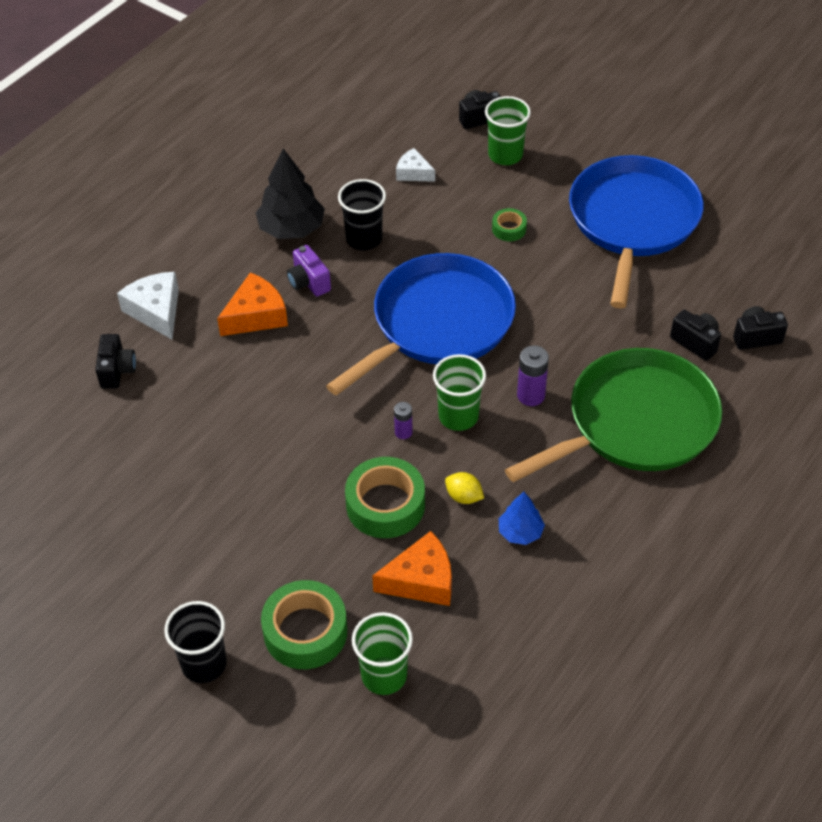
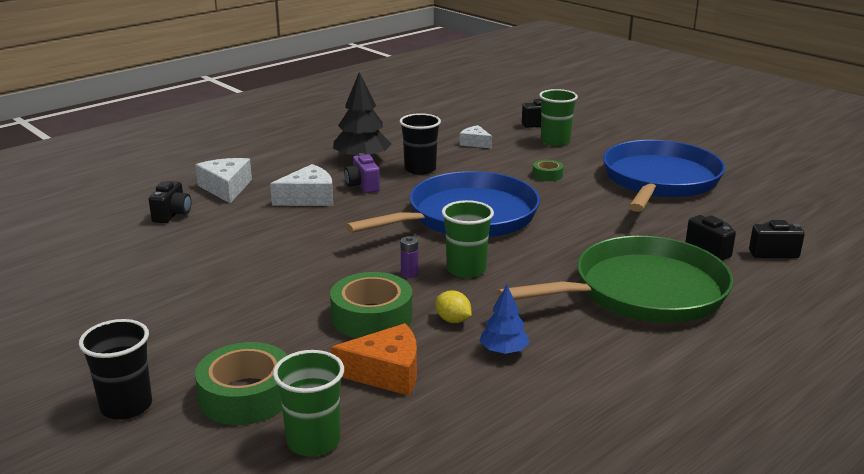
camera: 10 degrees right, 25 degrees down
orange cheese [217,272,288,336] -> white cheese [270,164,333,206]
purple battery [517,345,549,406] -> none

